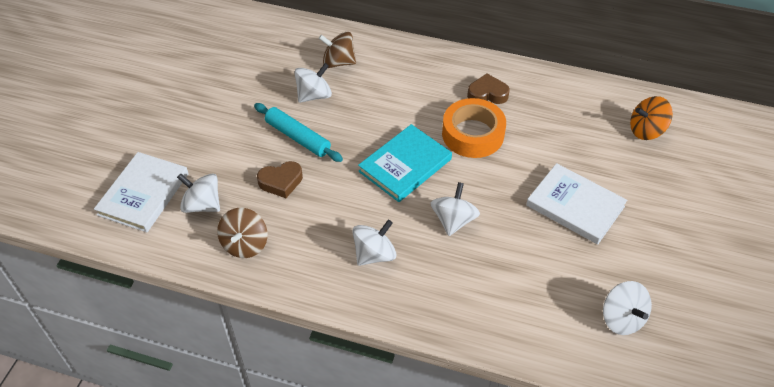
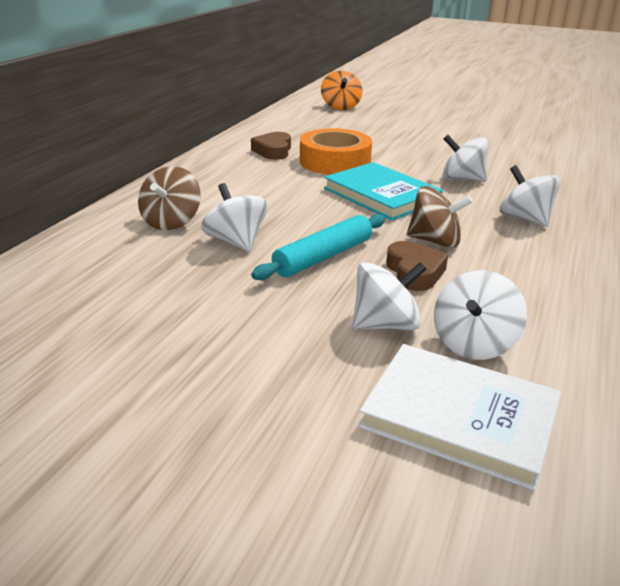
camera: 85 degrees left, 20 degrees down
brown spinning top [217,208,268,258] -> brown spinning top moved to [407,186,473,248]
white book [526,163,627,244] -> none
white spinning top [603,281,652,335] -> white spinning top moved to [352,262,426,330]

